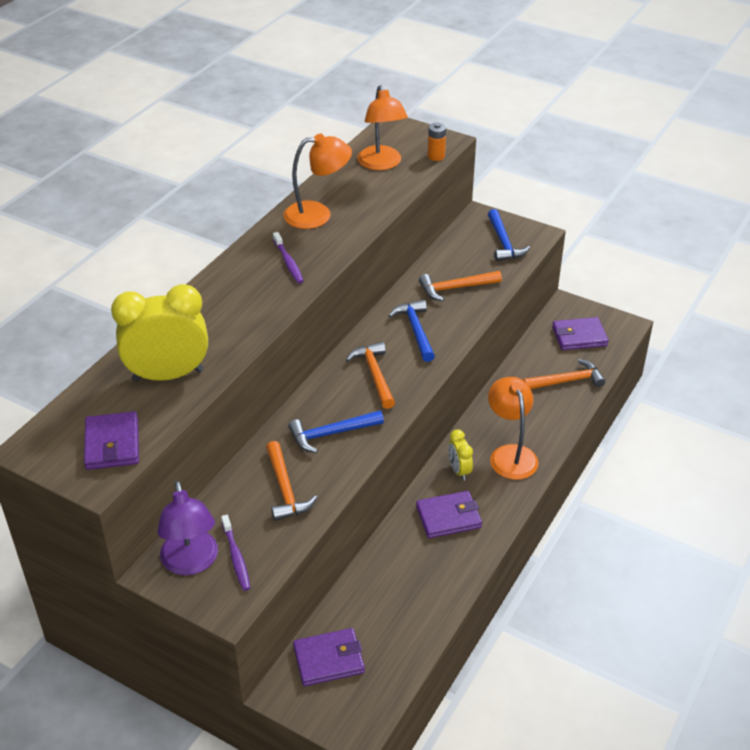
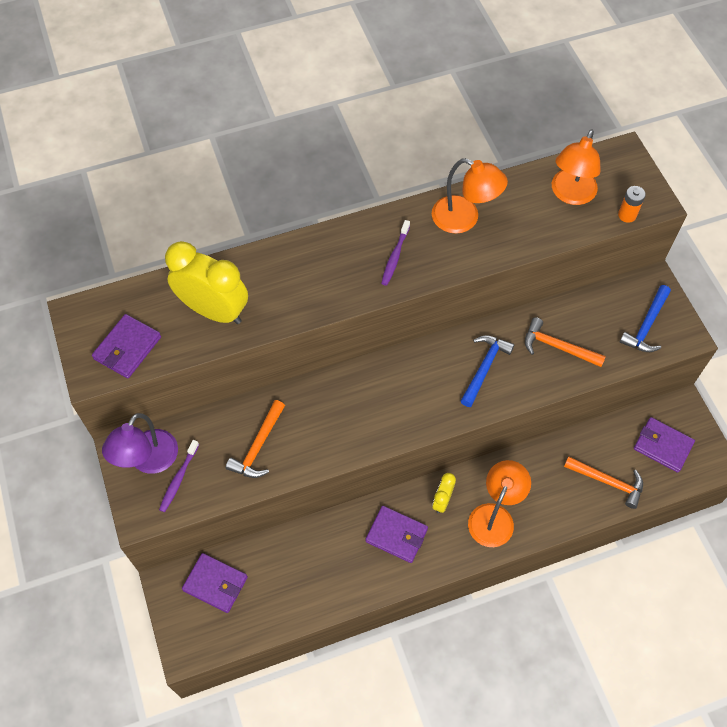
camera: 40 degrees right, 20 degrees up
blue hammer [289,410,384,453] -> none
orange hammer [346,342,395,409] -> none

